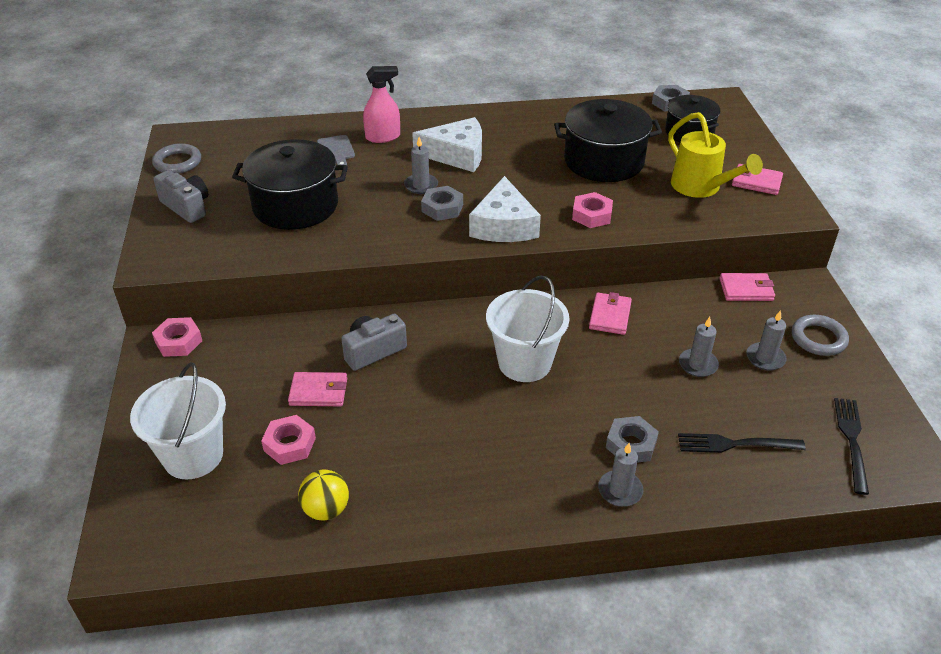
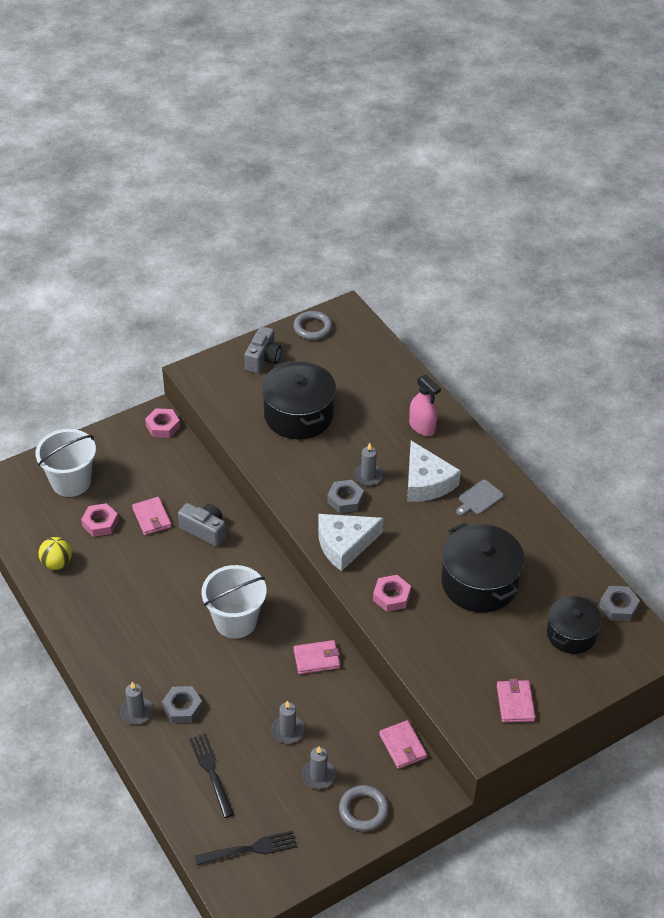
camera: 65 degrees right, 5 degrees up
grey cutting board [317,135,355,165] -> grey cutting board moved to [456,480,504,516]
yellow watering can [668,112,763,198] -> none

